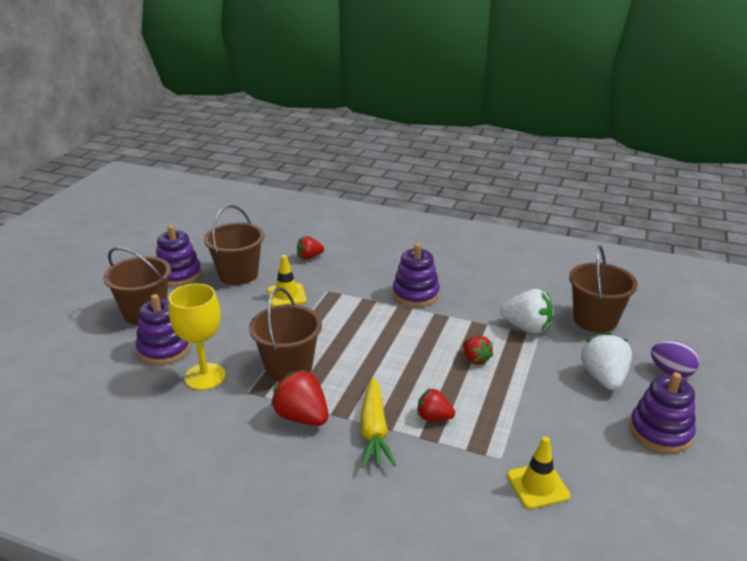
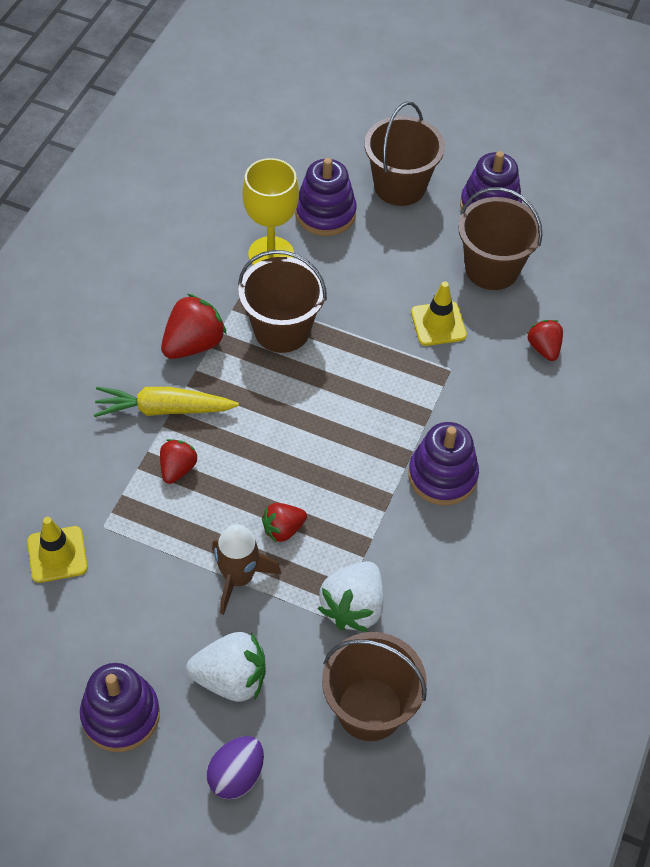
camera: 90 degrees right, 25 degrees up
none -> brown rocket [212,524,281,615]

